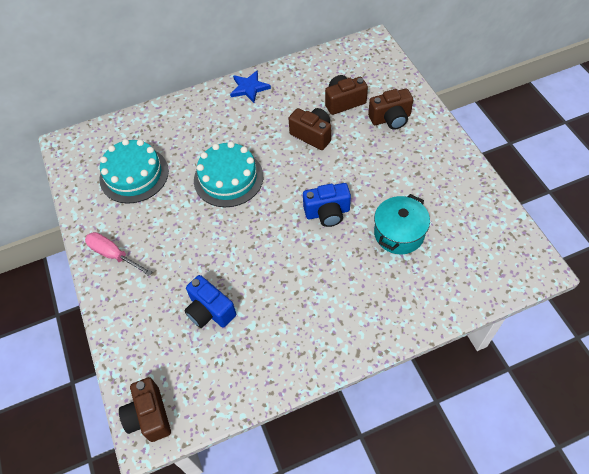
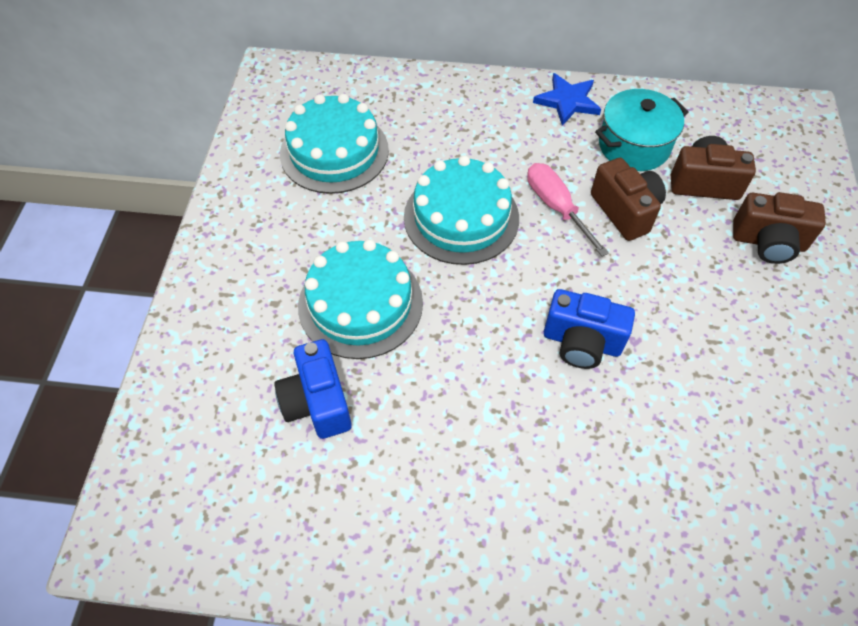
camera: 25 degrees right, 0 degrees up
pink screwdriver [85,232,152,276] -> pink screwdriver moved to [527,163,609,256]
brown camera [119,377,171,442] -> none
turquoise pot [374,194,430,254] -> turquoise pot moved to [595,89,689,171]
none -> turquoise cake [298,239,423,359]

